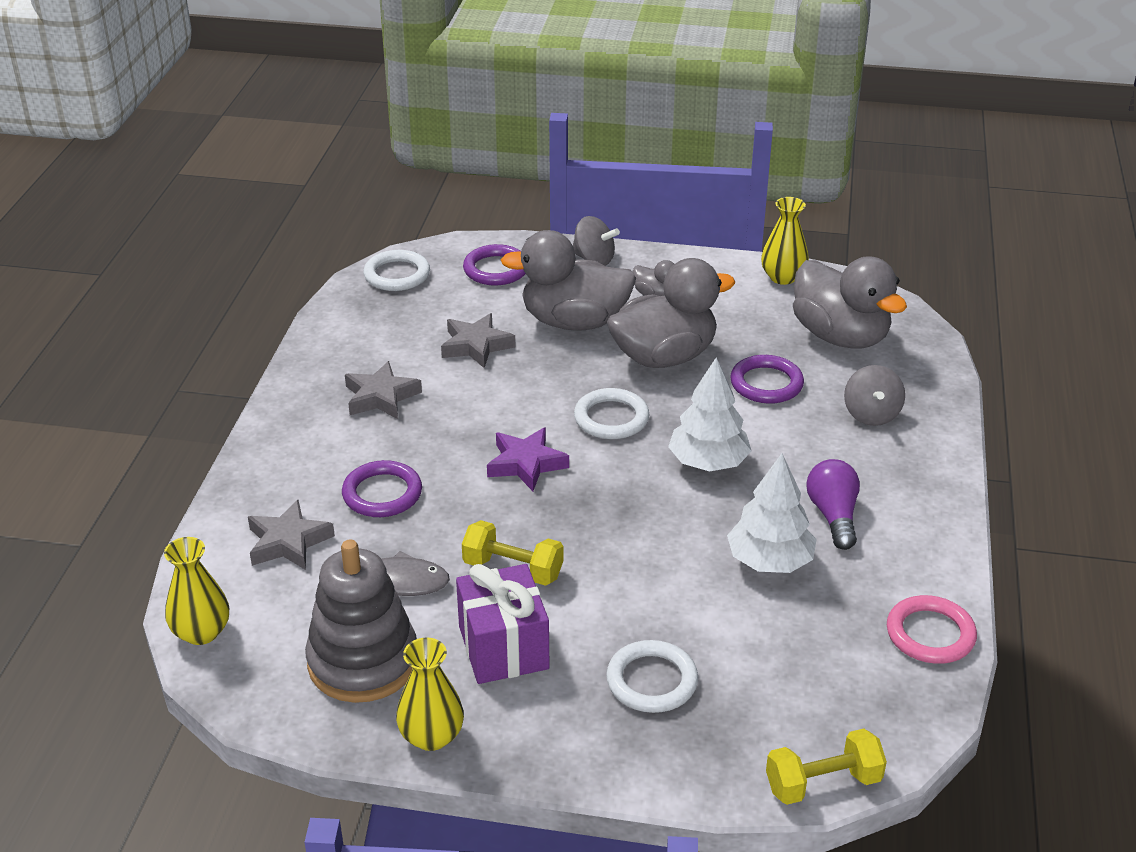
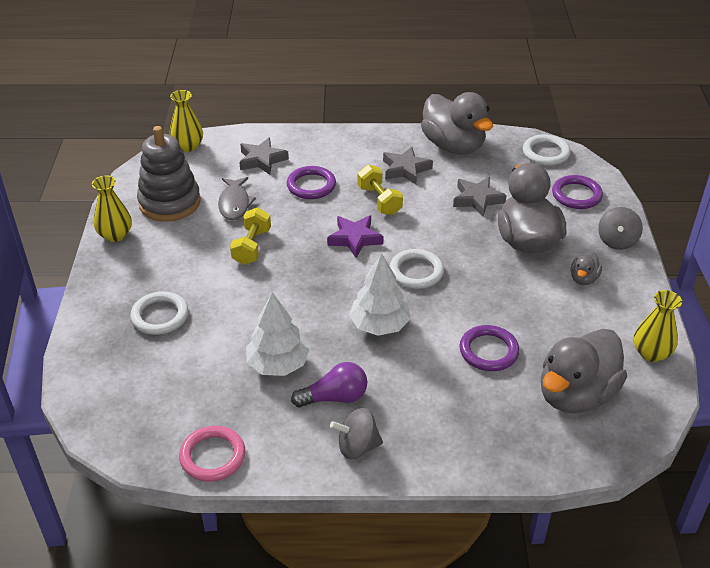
camera: 80 degrees right, 5 degrees up
purple gift [456,564,549,684] -> none
grey duck [607,258,735,368] -> grey duck moved to [421,92,493,154]
yellow dumbbell [766,729,887,805] -> yellow dumbbell moved to [358,165,403,215]
grey spinning top [844,365,905,426] -> grey spinning top moved to [330,408,383,459]

